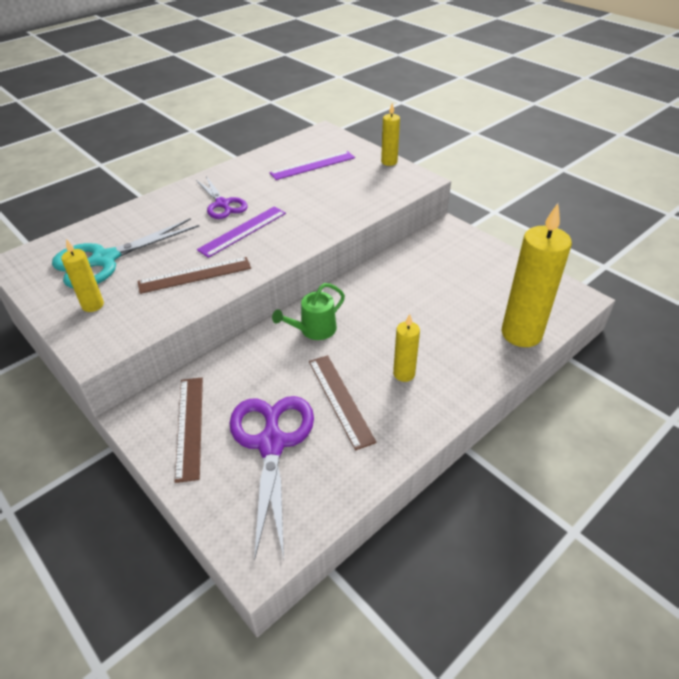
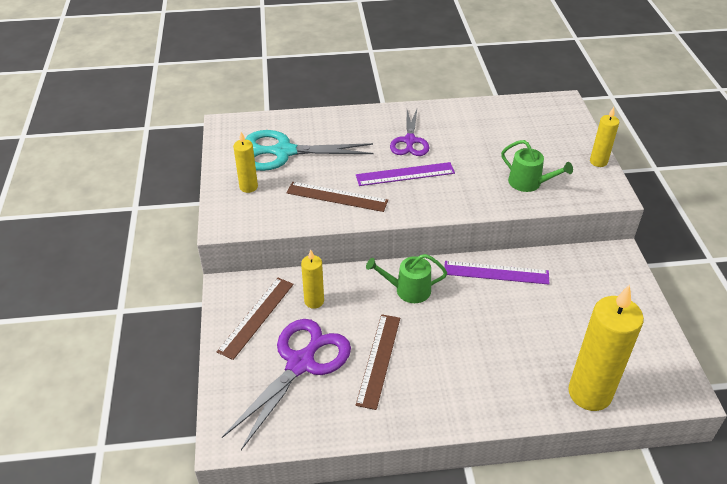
camera: 35 degrees right, 0 degrees up
purple ruler [269,151,355,180] -> purple ruler moved to [444,261,549,285]
yellow candle [393,314,420,382] -> yellow candle moved to [301,250,324,309]
none -> green watering can [501,140,573,192]

